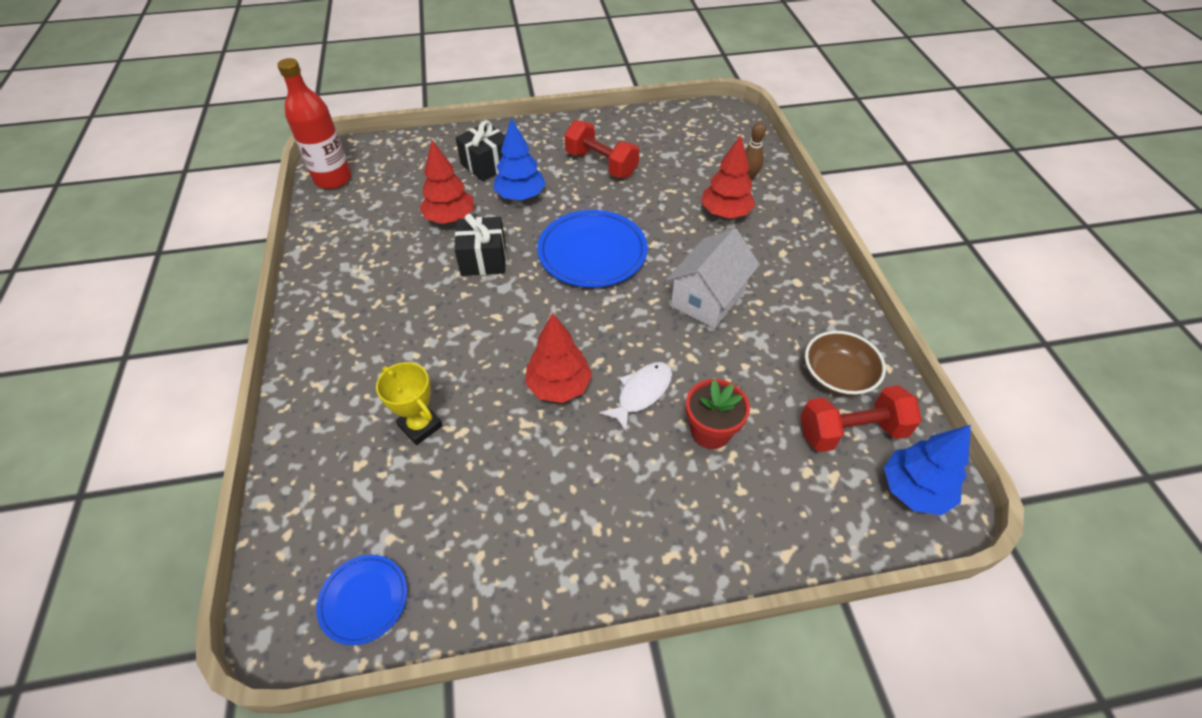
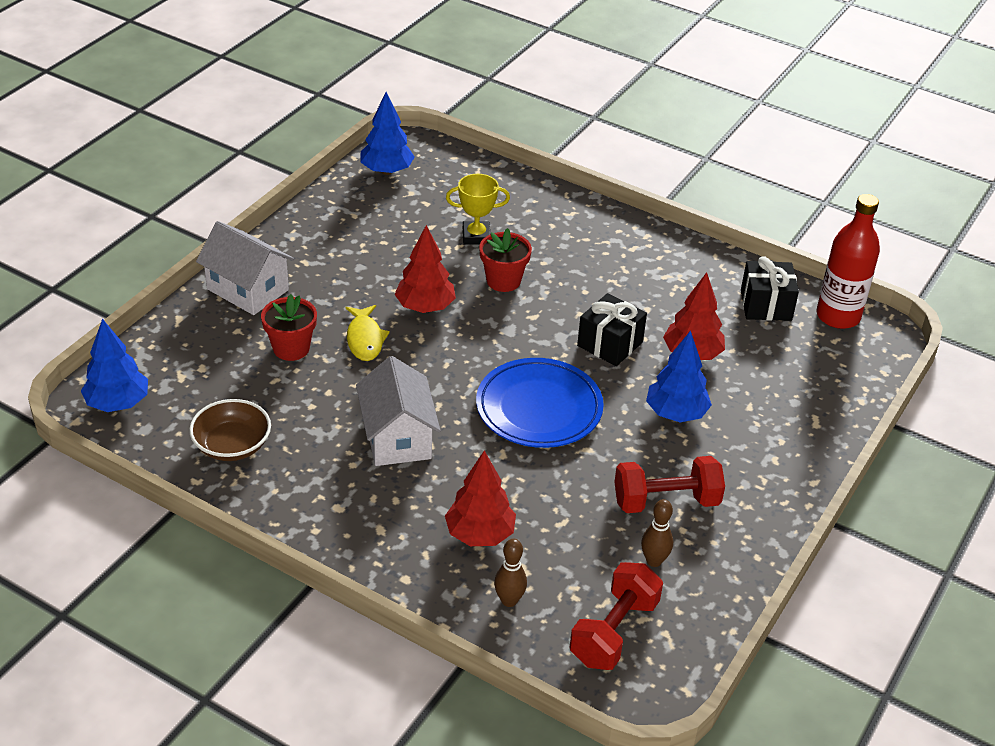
camera: 130 degrees right, 10 degrees down
blue plate [316,555,407,645] -> blue tree [360,92,415,175]
black gift [455,120,505,181] -> black gift moved to [741,257,799,321]
white fish [599,362,672,431] -> yellow fish [345,305,390,361]
red dumbbell [800,385,922,452] -> red dumbbell moved to [569,562,663,670]
none -> white house [196,221,294,315]
none -> red flower pot [479,228,532,292]
none -> brown bowling pin [641,499,673,567]

